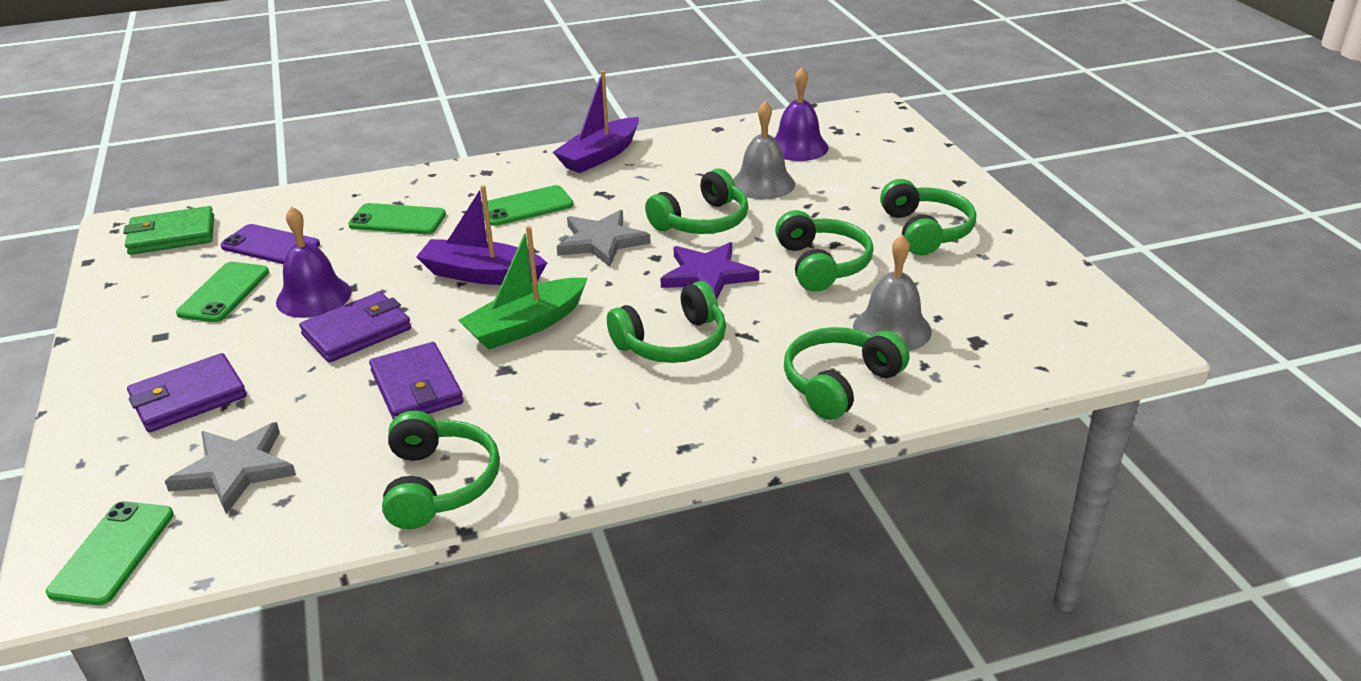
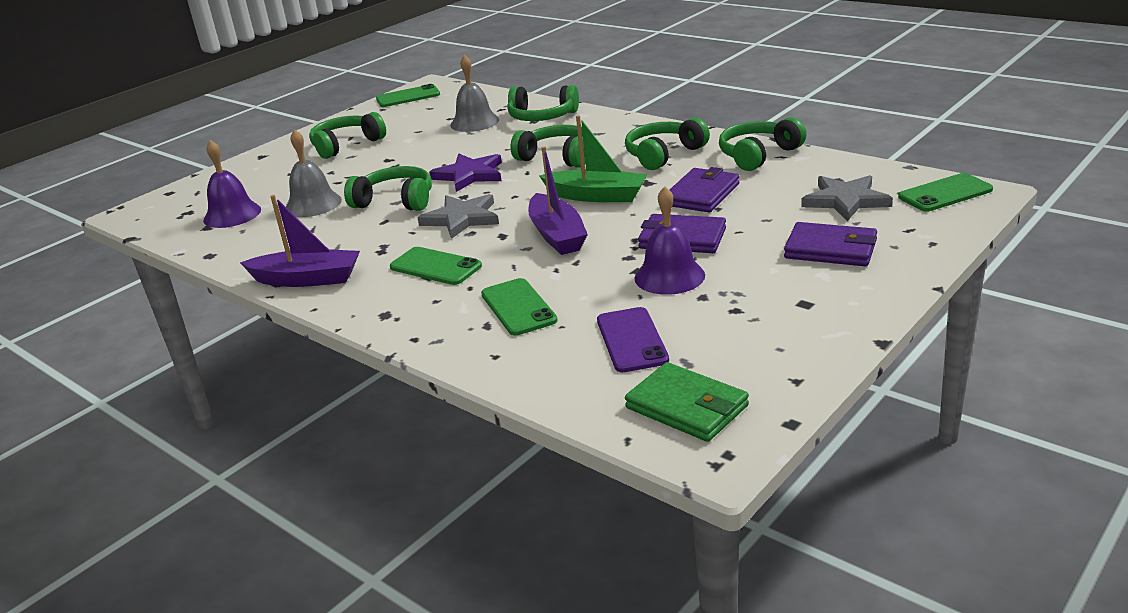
camera: 120 degrees left, 5 degrees down
green phone [176,262,269,322] -> green phone moved to [376,84,440,107]
green headphones [775,210,873,292] -> green headphones moved to [625,117,710,170]

